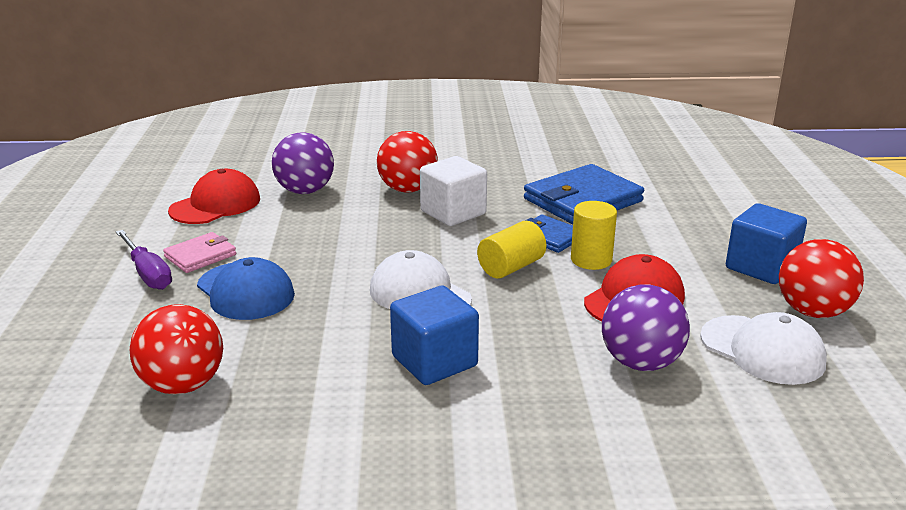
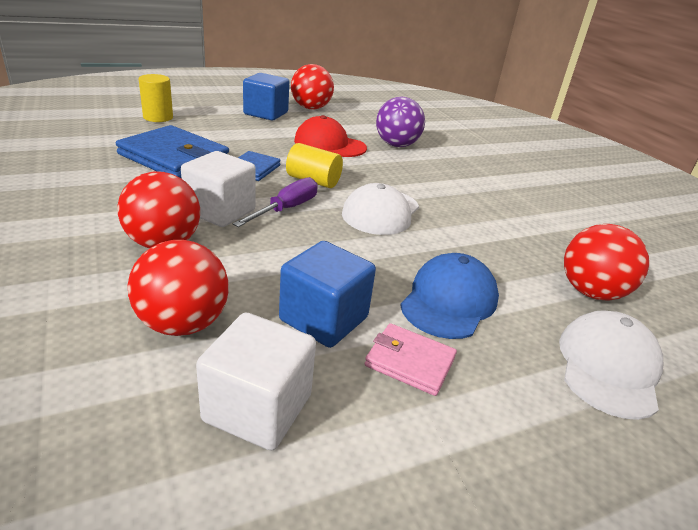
camera: 115 degrees left, 5 degrees up
purple screwdriver [116,230,172,290] -> purple screwdriver moved to [233,177,318,227]
red cap [168,169,260,224] -> white cube [196,313,316,451]
purple ball [272,132,334,194] -> red ball [128,240,229,336]
blue cube [390,286,479,385] -> blue cube moved to [279,241,376,348]
yellow cylinder [571,201,617,270] -> yellow cylinder moved to [139,74,173,122]
white cap [700,312,827,385] -> white cap moved to [559,310,663,420]

